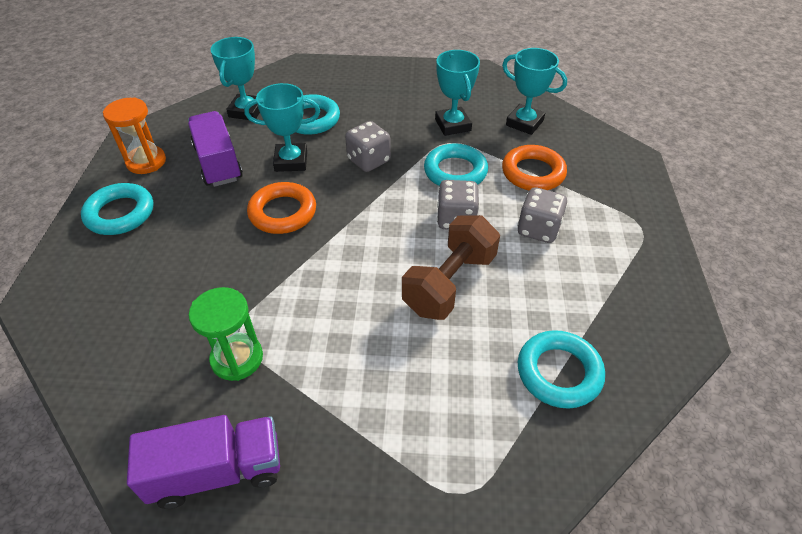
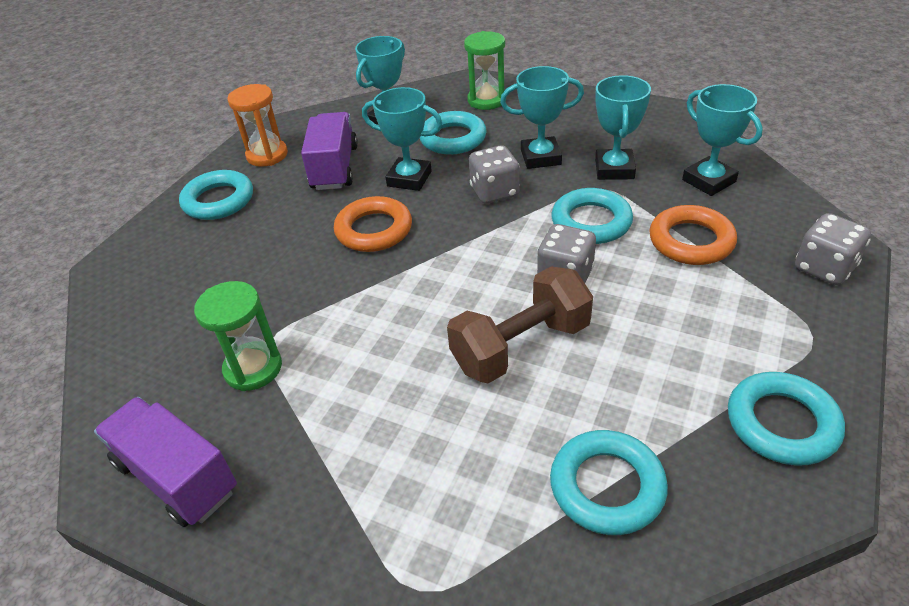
camera: 25 degrees right, 5 degrees down
purple truck [127,415,280,509] -> purple truck turned 150 degrees counterclockwise [94,397,237,527]
grey dice [517,187,568,243] -> grey dice moved to [795,213,871,285]
none -> green hourglass [464,31,505,110]
none -> turquoise trophy [500,66,584,169]
none -> turquoise ring [728,372,845,466]

